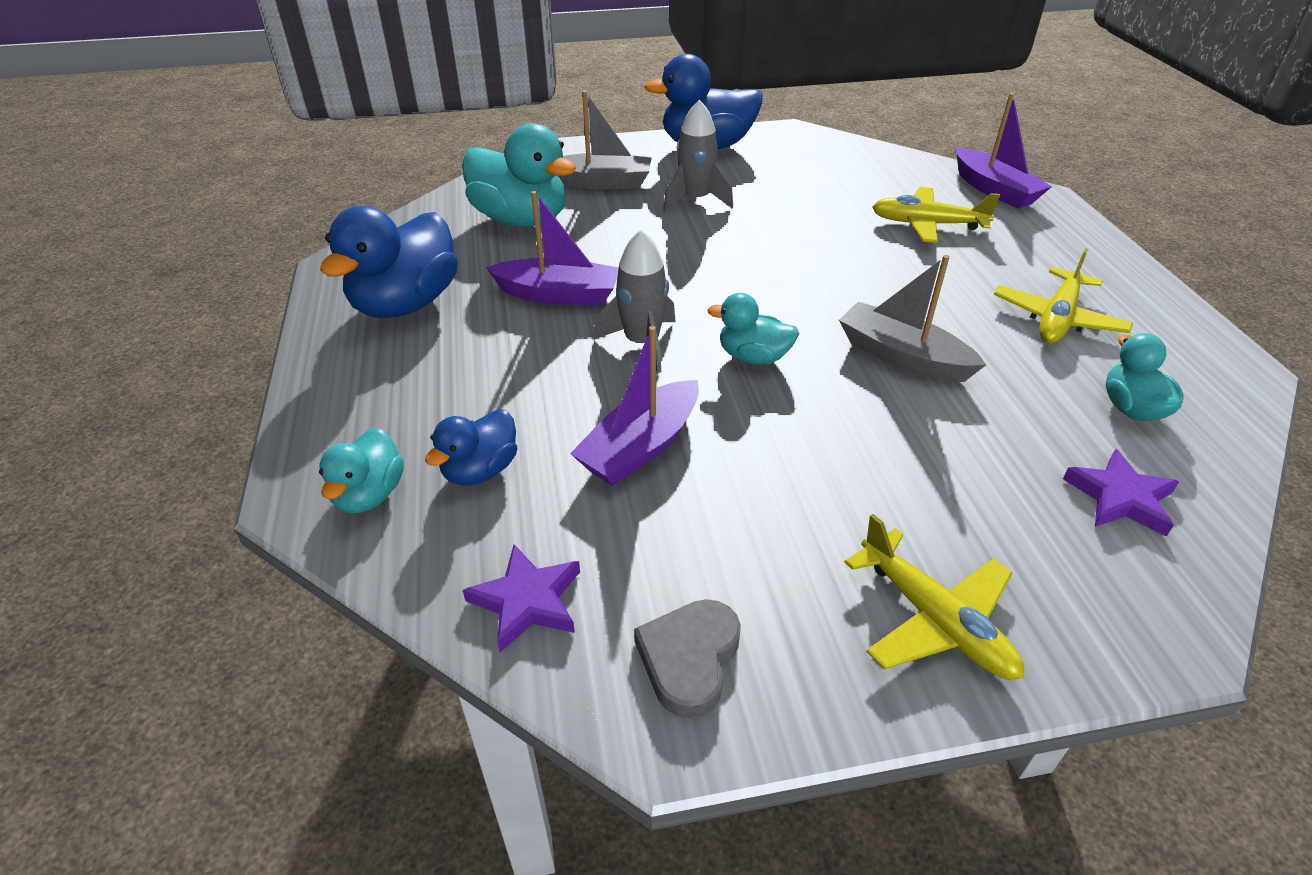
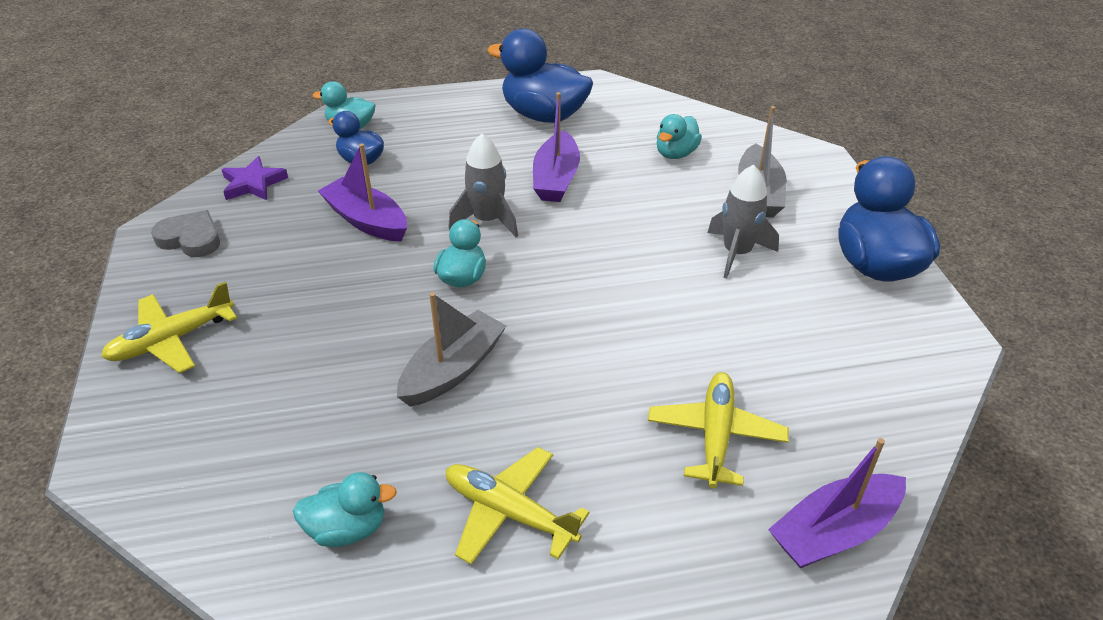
camera: 90 degrees right, 0 degrees up
turquoise duck [463,123,576,227] -> turquoise duck [657,114,702,159], size x0.55
purple star [1063,449,1179,537] -> none

